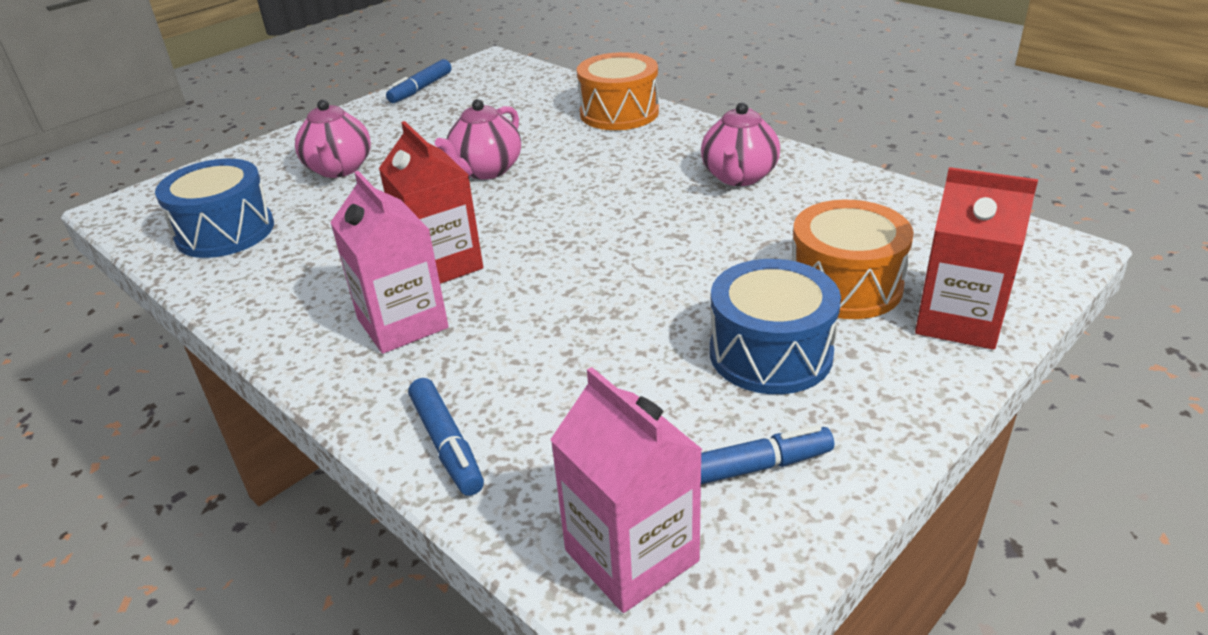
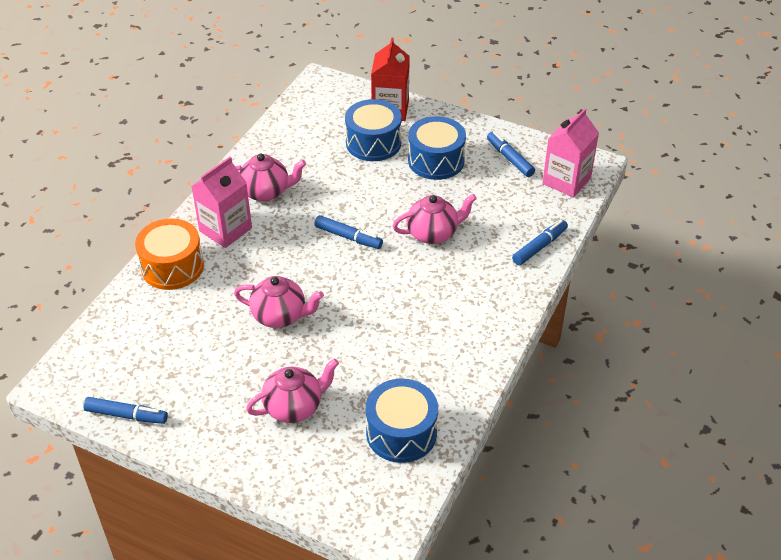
camera: 110 degrees left, 10 degrees up
pink carton [330,171,449,354] -> pink carton moved to [191,157,252,248]
red carton [379,121,483,284] -> none
orange drum [792,200,914,319] -> blue drum [345,99,402,161]
none -> blue marker [314,215,383,249]
none -> pink teapot [393,194,477,244]

